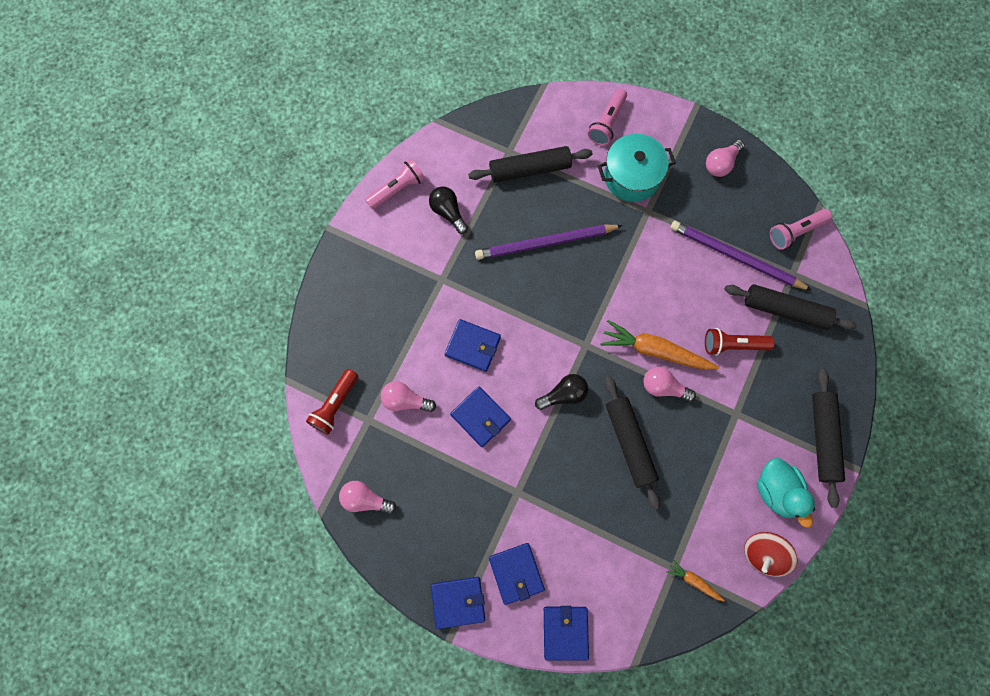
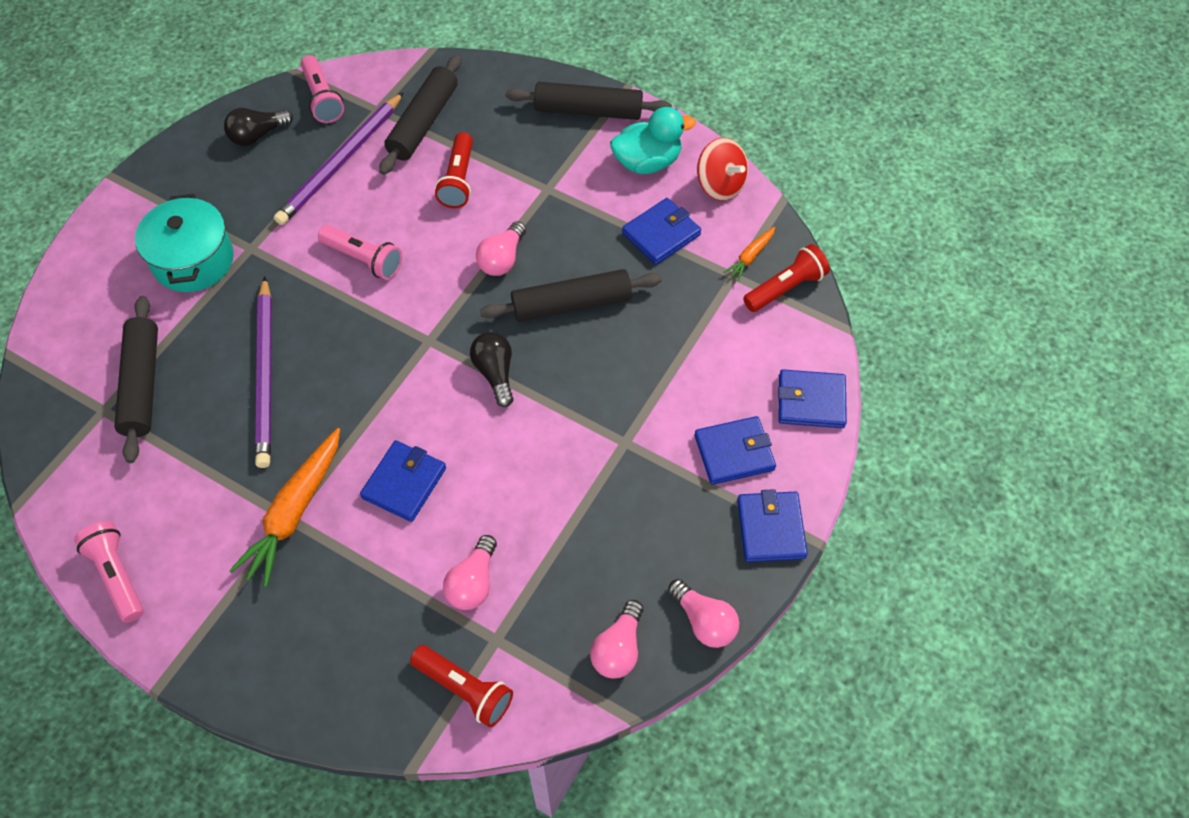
camera: 85 degrees left, 15 degrees down
black light bulb [429,186,468,234] -> black light bulb moved to [224,108,293,146]
blue wallet [450,386,511,447] -> blue wallet moved to [622,198,701,265]
pink flashlight [588,88,627,146] -> pink flashlight moved to [318,225,402,280]
orange carrot [600,320,719,370] -> orange carrot moved to [229,428,340,587]
pink light bulb [706,140,745,177] -> pink light bulb moved to [668,579,739,648]
none -> red flashlight [743,244,830,312]

